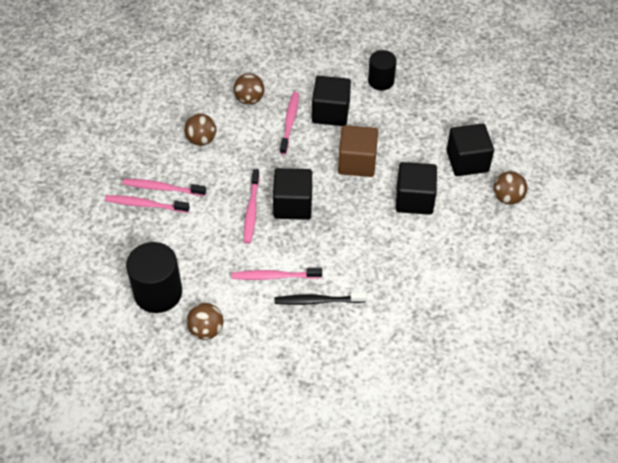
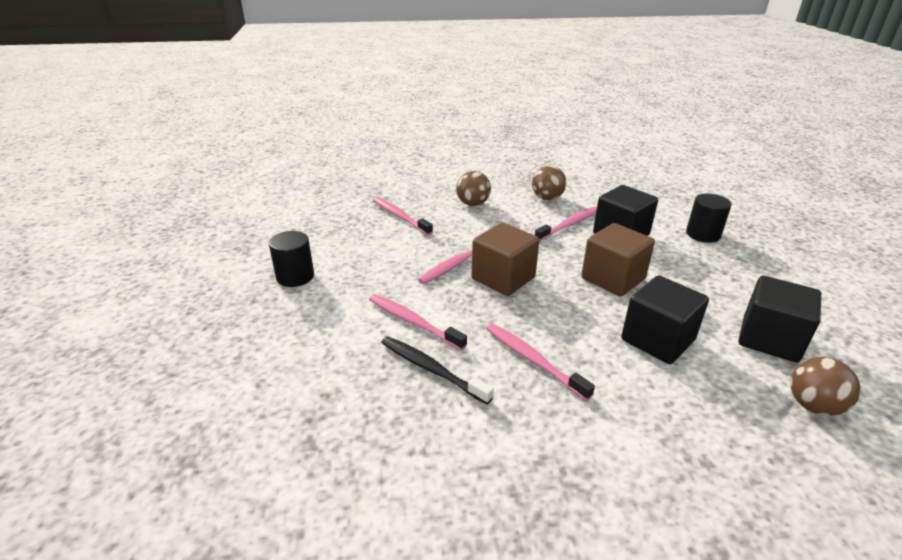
camera: 40 degrees right, 20 degrees down
pink toothbrush [105,195,190,213] -> pink toothbrush moved to [486,323,595,401]
black cylinder [126,242,182,313] -> black cylinder [269,231,314,287], size x0.64
brown ball [187,303,223,340] -> none
black cube [273,168,312,220] -> brown cube [472,223,540,296]

